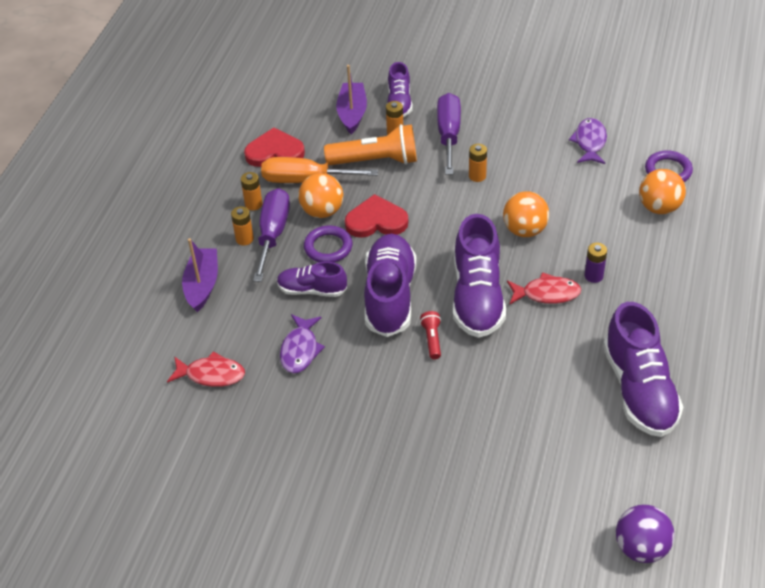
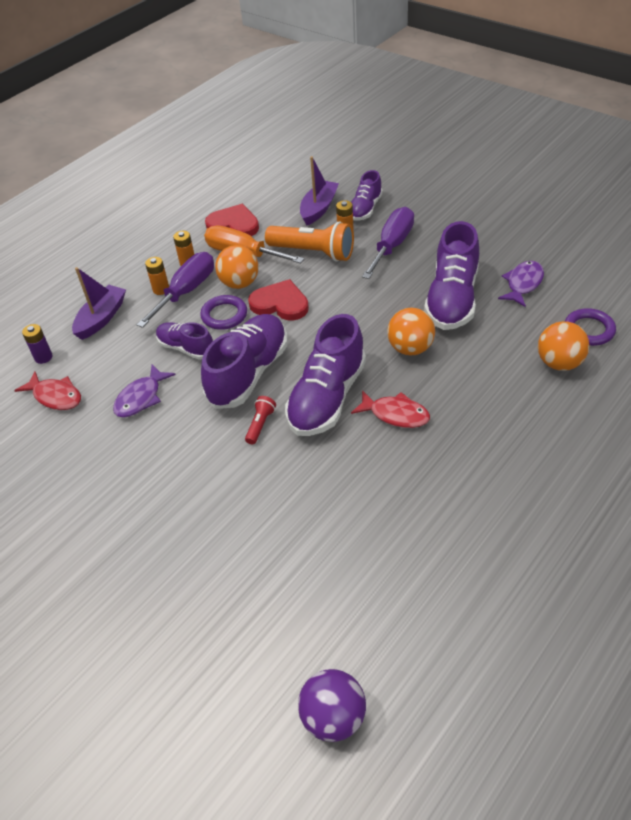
camera: 25 degrees right, 0 degrees up
orange battery [469,144,487,182] -> none
purple battery [584,243,607,283] -> purple battery moved to [22,324,53,364]
purple shoe [603,302,683,437] -> purple shoe moved to [424,221,479,330]

